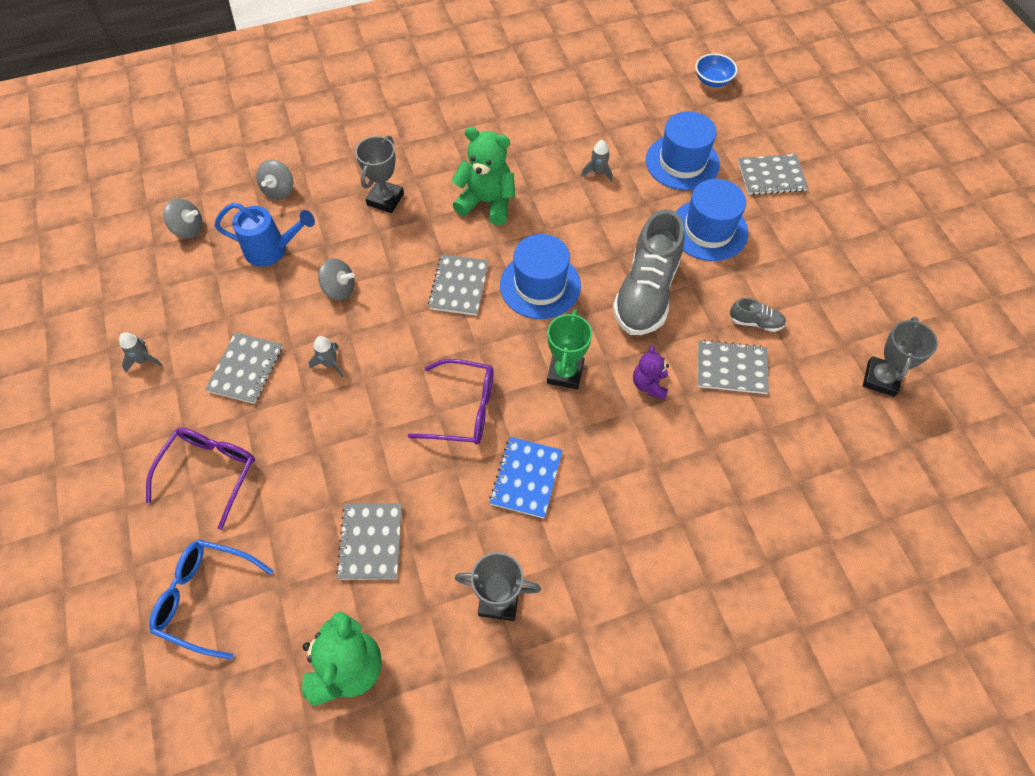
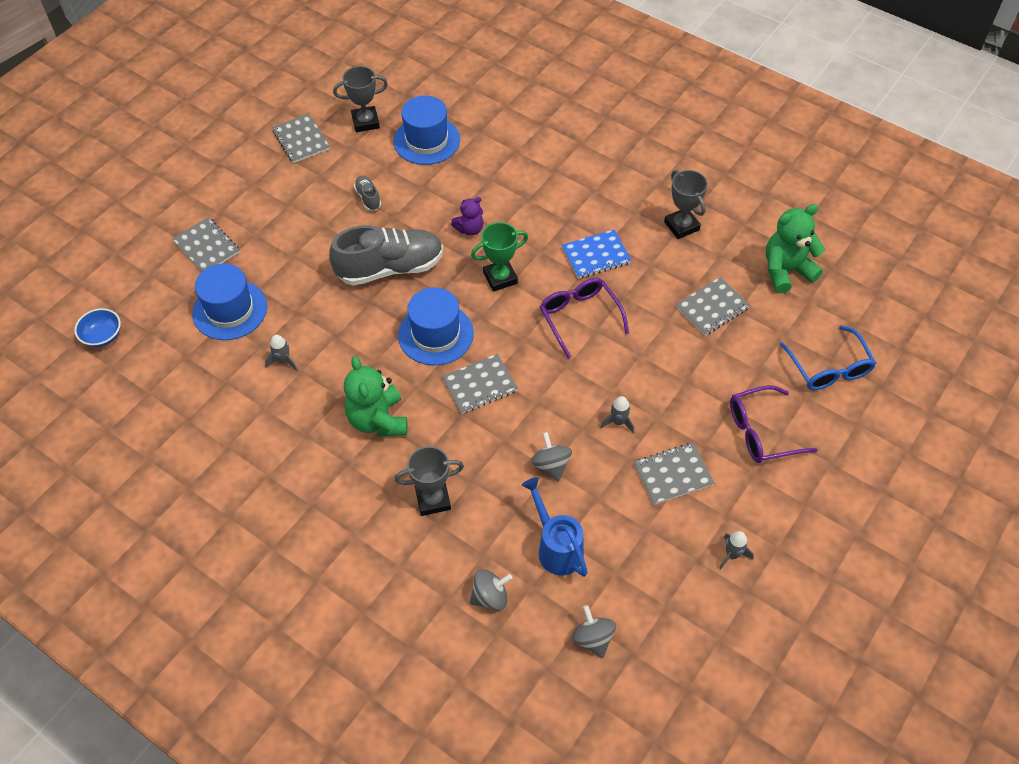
camera: 125 degrees left, 5 degrees down
blue hat [676,179,748,261] -> blue hat moved to [394,96,460,165]
grey notebook [698,340,769,394] -> grey notebook moved to [272,113,330,163]

